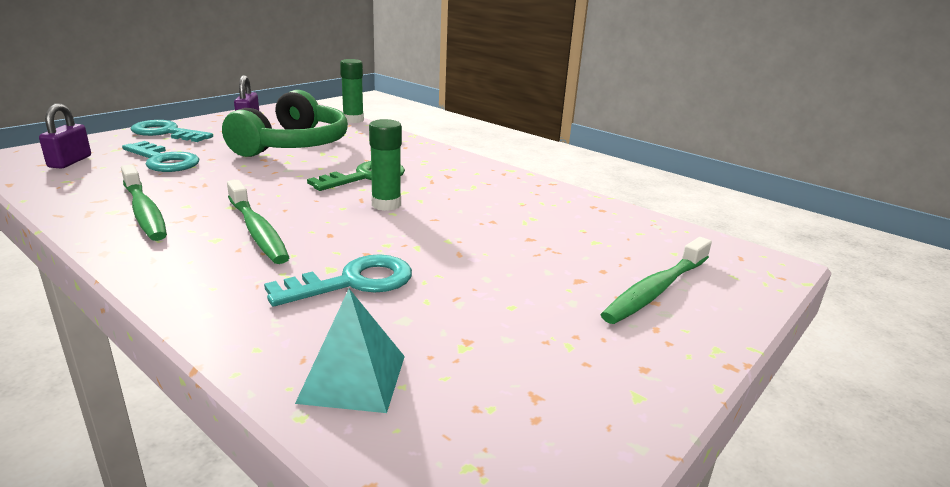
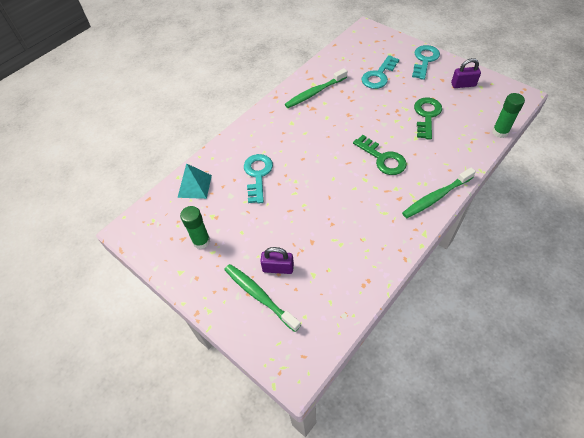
camera: 95 degrees right, 30 degrees up
purple padlock [39,104,91,168] -> purple padlock moved to [260,247,294,274]
green headphones [222,90,348,157] -> green key [414,97,442,140]
green toothbrush [227,180,290,264] -> green toothbrush moved to [402,167,476,218]
turquoise key [264,254,412,307] -> turquoise key turned 150 degrees counterclockwise [244,154,273,204]
green glue stick [369,119,402,211] -> green glue stick moved to [180,206,210,249]

